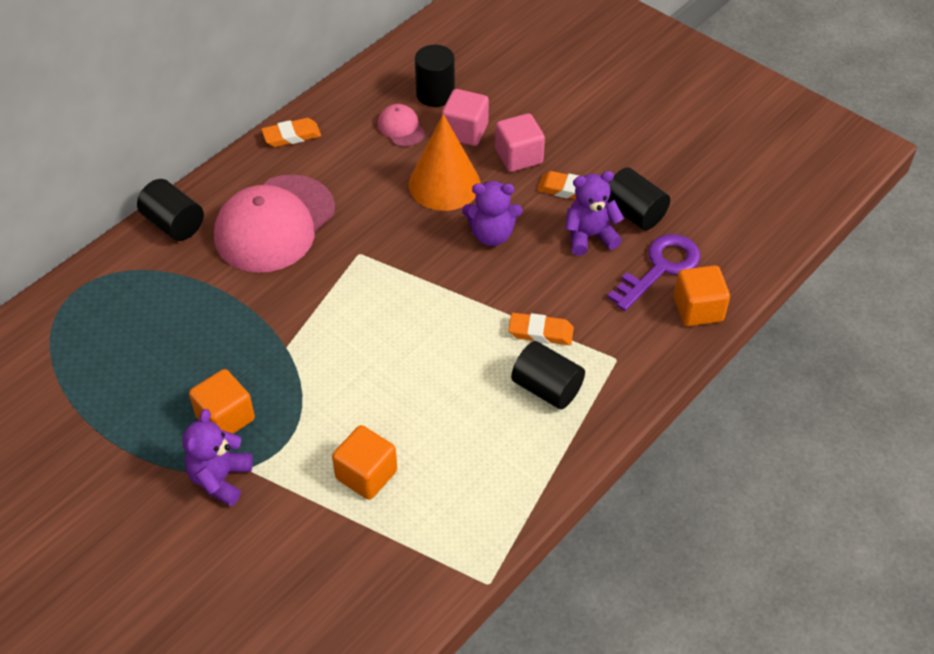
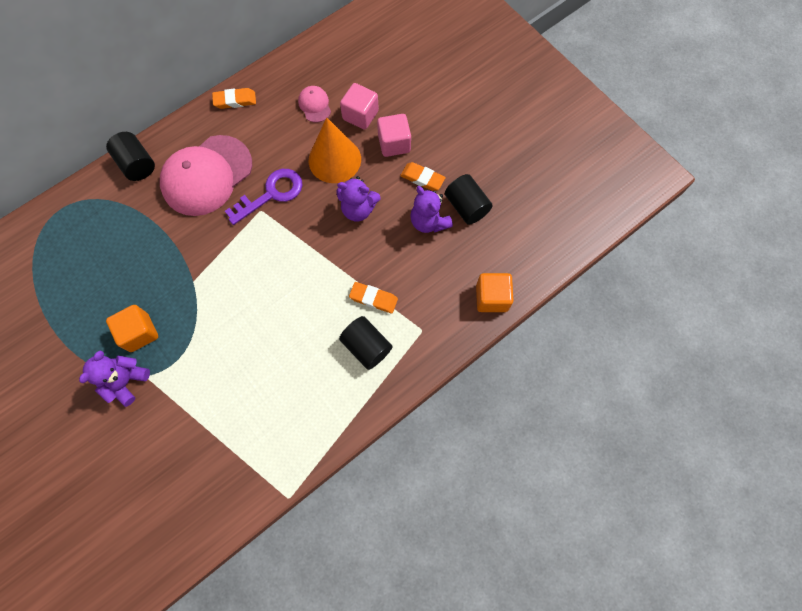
camera: 10 degrees right, 20 degrees up
orange cube [332,425,397,500] -> none
black cylinder [415,45,455,107] -> none
purple teddy bear [565,171,624,256] -> purple teddy bear turned 120 degrees counterclockwise [410,186,453,233]
purple key [607,234,701,311] -> purple key moved to [225,169,303,225]

